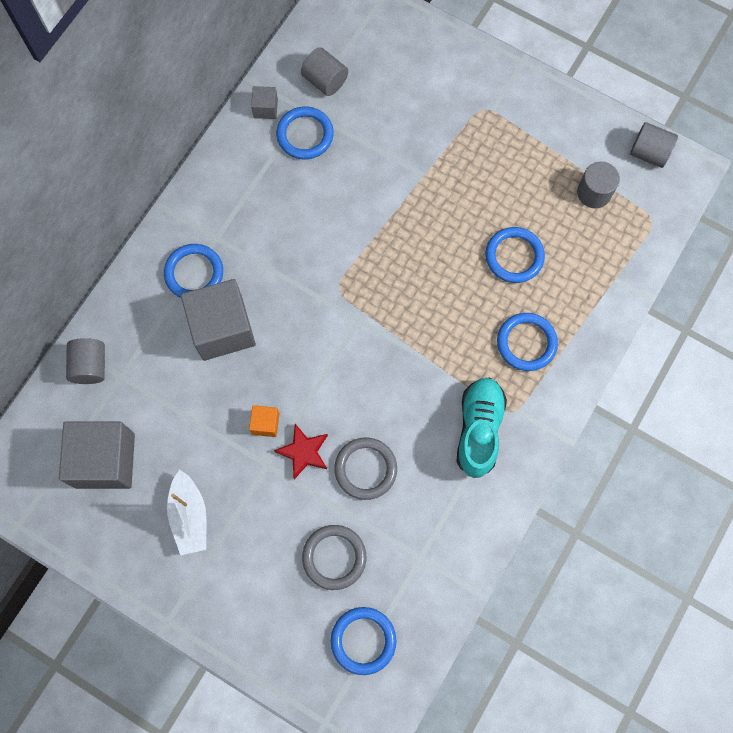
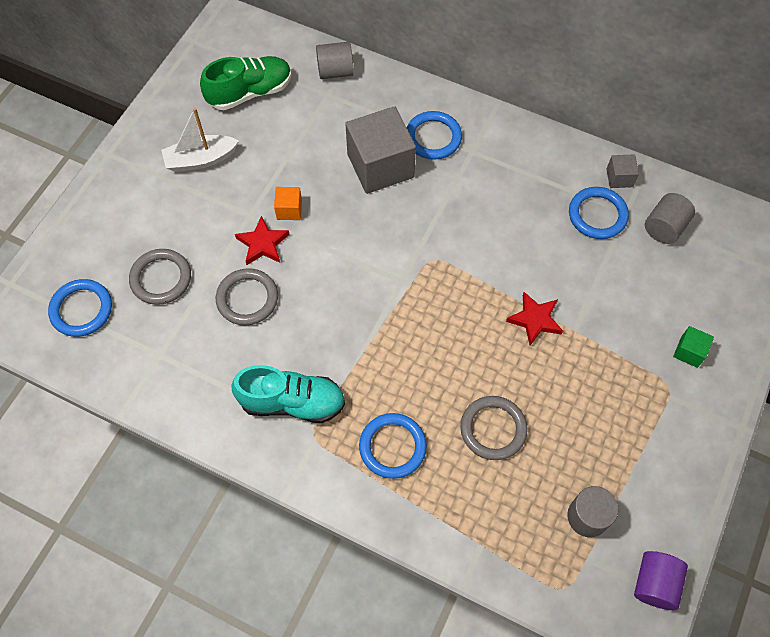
camera: 85 degrees right, 10 degrees down
grey cube [59,422,135,489] -> green shoe [200,56,291,110]
blue ring [485,227,545,283] -> grey ring [460,396,527,460]
grey cylinder [630,122,678,168] -> purple cylinder [634,551,688,610]
none -> red star [506,292,563,345]
none -> green cube [673,326,714,368]

